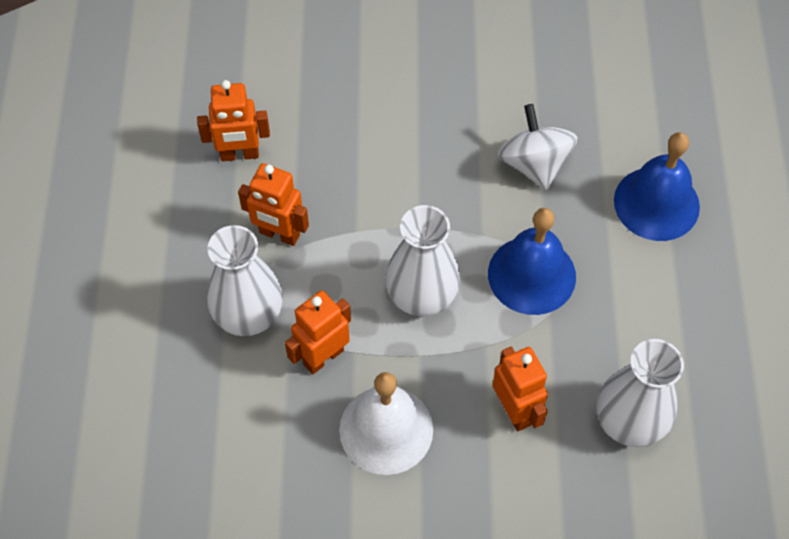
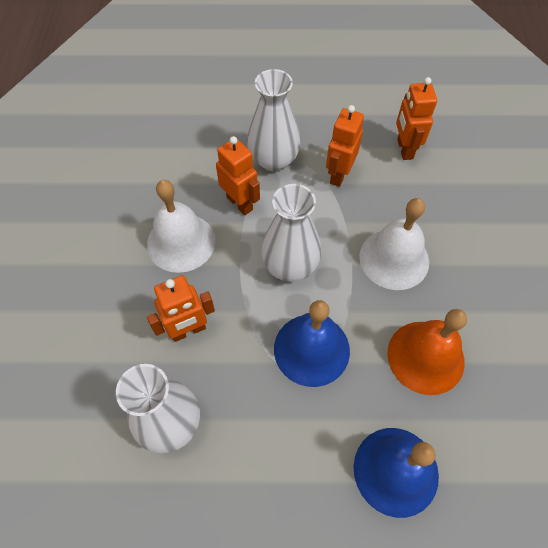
camera: 90 degrees right, 0 degrees up
white spinning top [498,104,577,190] -> orange bell [387,309,467,395]
none -> white bell [359,198,429,290]

